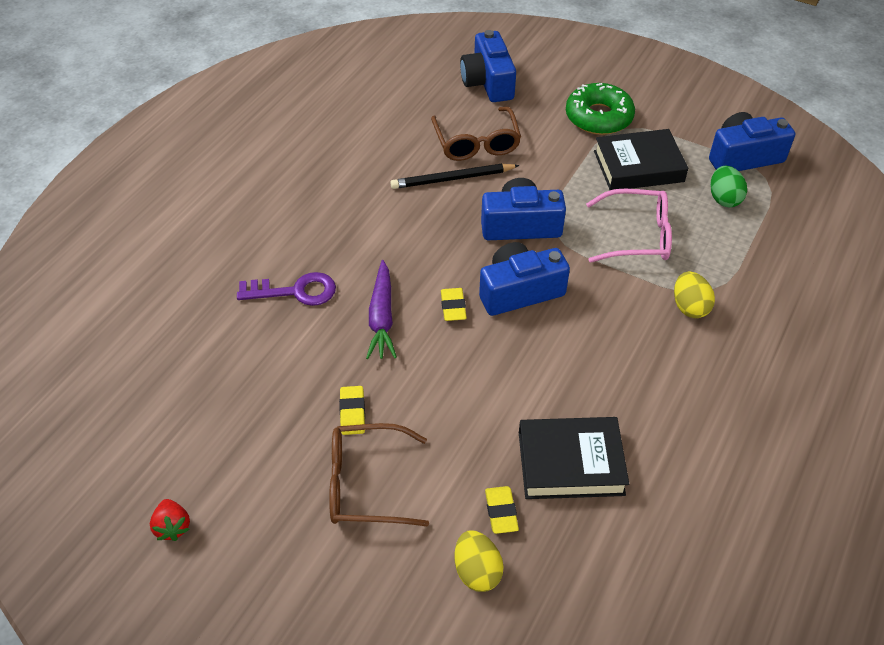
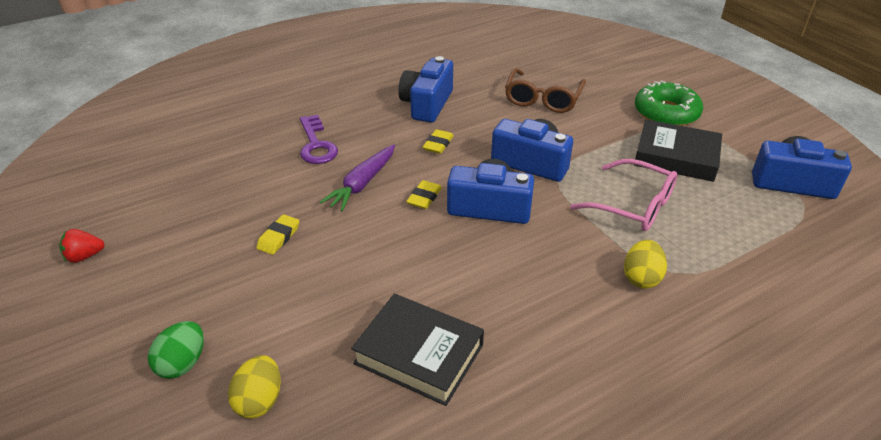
camera: 30 degrees right, 10 degrees down
red strawberry [150,499,190,541] -> red strawberry turned 60 degrees clockwise [59,229,105,263]
purple key [237,272,336,306] -> purple key turned 45 degrees clockwise [300,115,338,164]
brown glasses [329,423,429,527] -> none
black pencil [390,164,520,189] -> none
blue camera [460,30,516,102] -> blue camera moved to [398,56,453,123]
yellow eraser [485,486,519,534] -> yellow eraser moved to [423,129,454,154]
green egg [710,166,747,207] -> green egg moved to [148,321,204,379]

